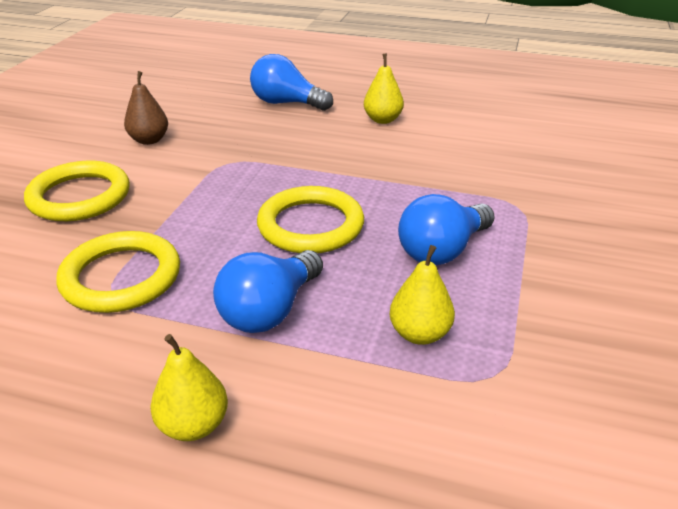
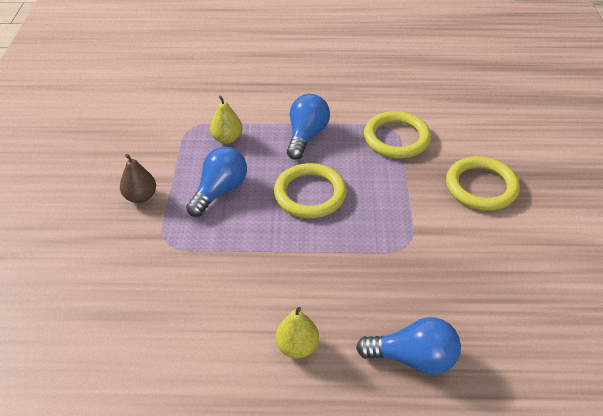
camera: 165 degrees right, 10 degrees up
brown pear [124,71,168,145] -> brown pear moved to [120,154,156,203]
yellow pear [150,334,228,441] -> none

